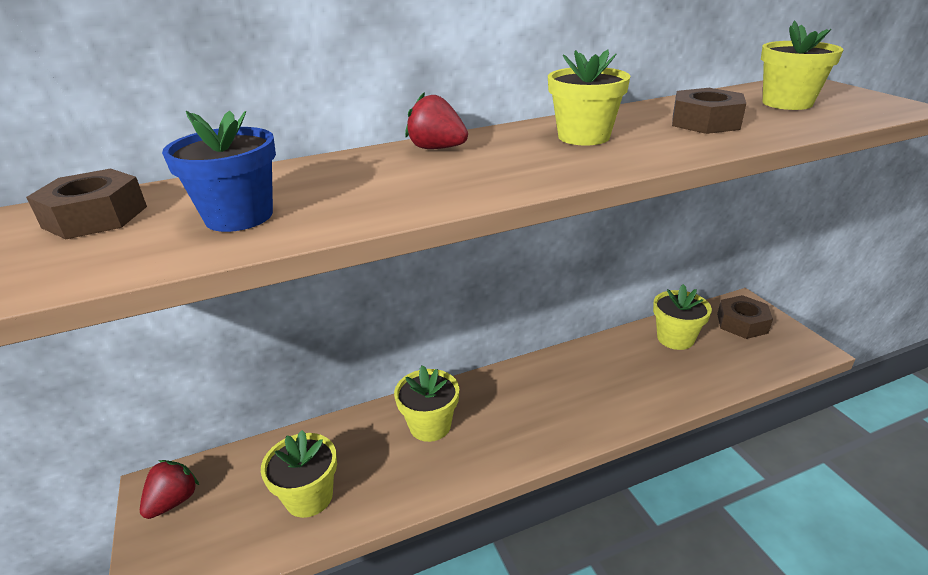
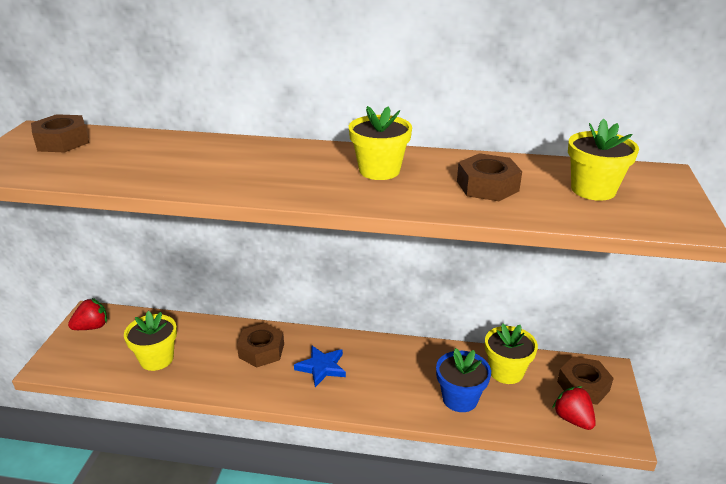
camera: 30 degrees right, 0 degrees up
blue flower pot [162,111,276,232] -> blue flower pot moved to [436,348,491,412]
yellow flower pot [394,365,459,442] -> brown nut [237,323,284,368]
red strawberry [405,92,468,149] -> red strawberry moved to [552,386,596,430]
none -> blue star [294,346,346,387]

